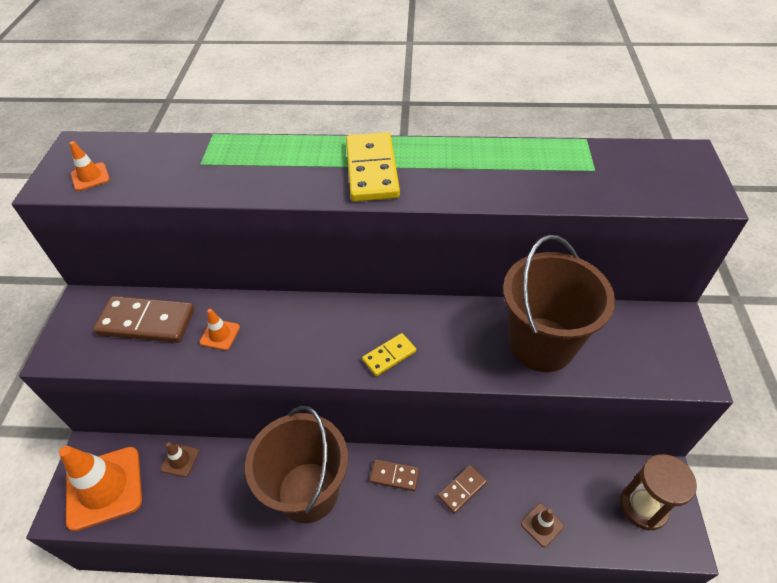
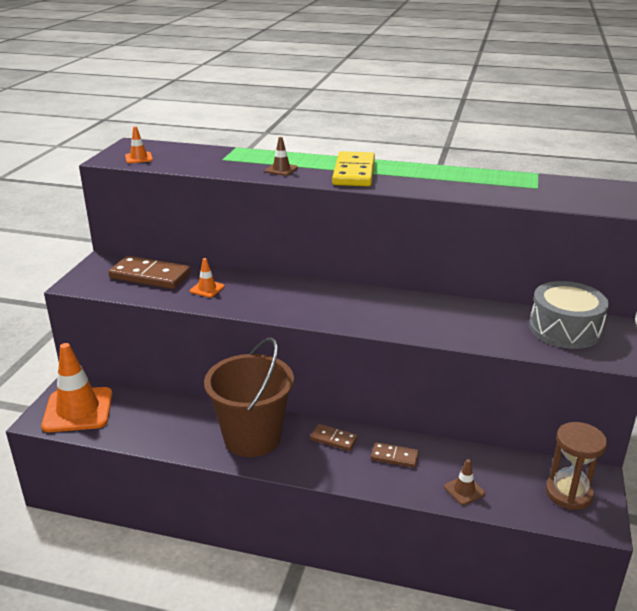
camera: 10 degrees right, 20 degrees down
brown traffic cone [161,442,199,477] -> brown traffic cone moved to [265,137,298,176]
yellow domino [362,333,416,376] -> none
brown domino [438,465,487,514] -> brown domino turned 45 degrees clockwise [371,442,419,468]
brown bucket [503,235,615,372] -> none
none -> grey drum [529,281,609,349]

